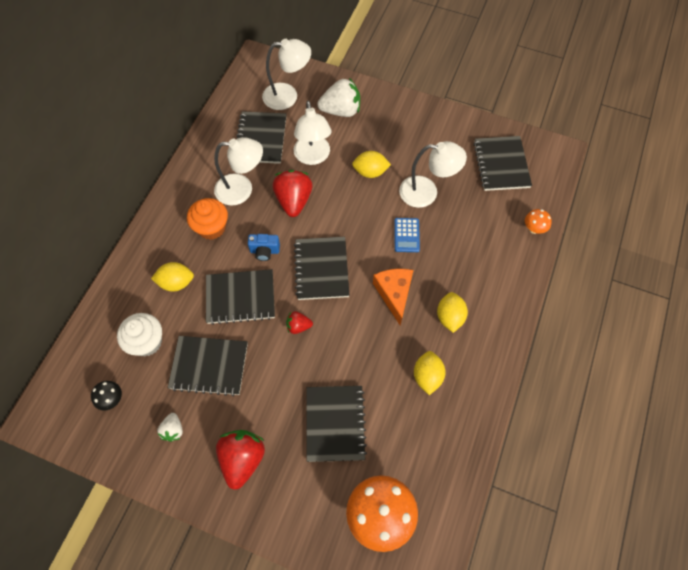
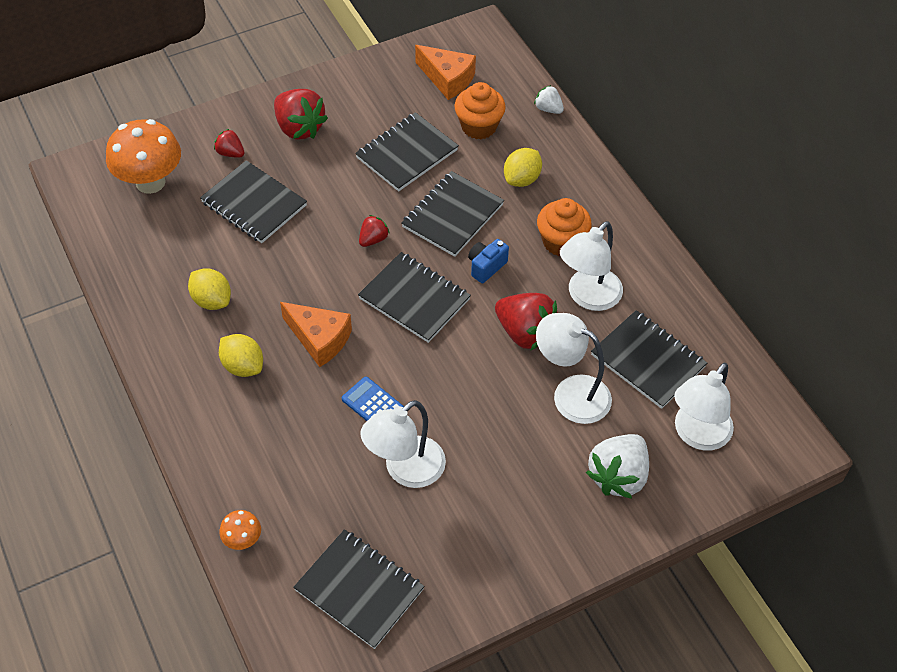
camera: 130 degrees right, 10 degrees down
black mushroom [91,381,122,411] -> orange cheese [415,45,476,100]
white cupcake [117,313,162,357] -> orange cupcake [454,82,506,139]
white strawberry [157,413,183,442] -> white strawberry moved to [534,85,564,114]
yellow lemon [352,151,391,178] -> none
none -> red strawberry [214,129,244,158]

